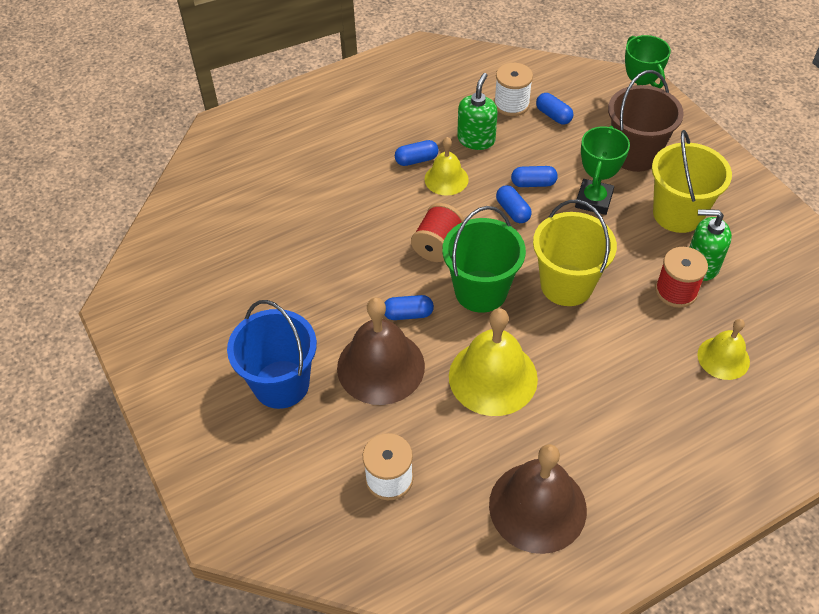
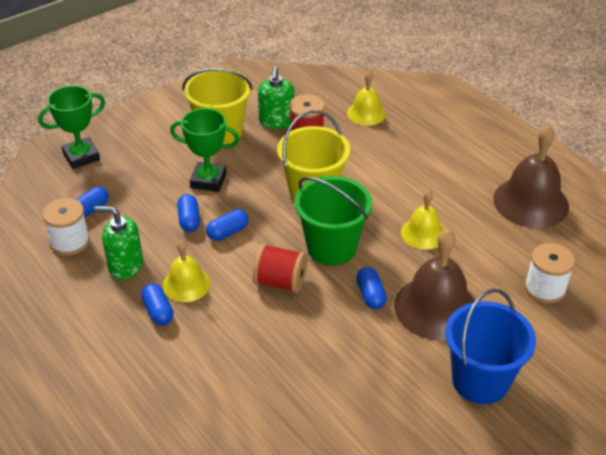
camera: 100 degrees left, 10 degrees down
yellow bell [449,308,538,416] -> yellow bell [401,190,445,250], size x0.58
brown bucket [608,70,684,172] -> none

